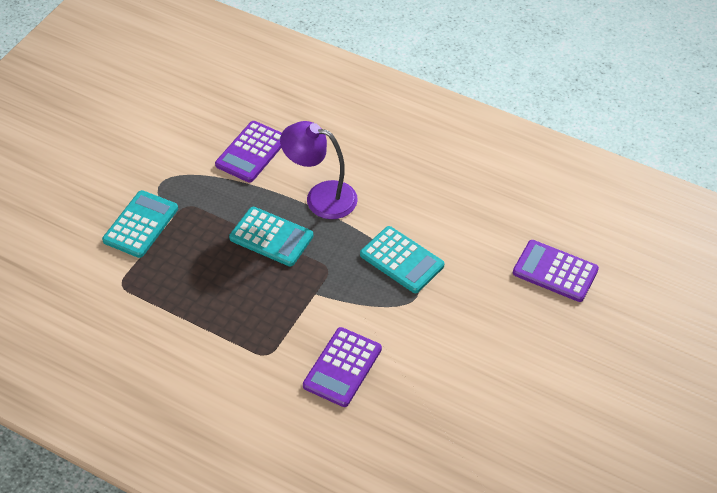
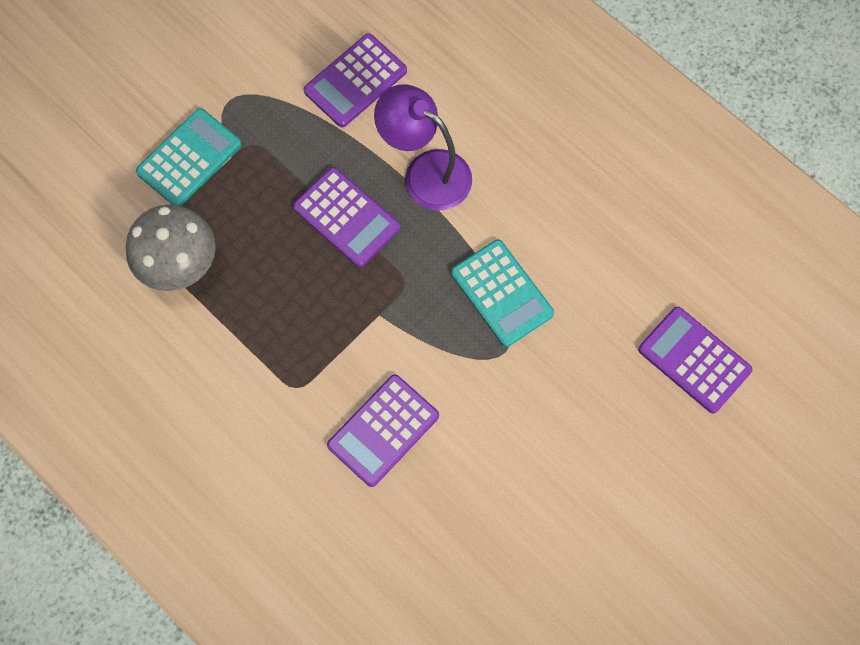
camera: 15 degrees right, 20 degrees up
turquoise calculator [229,207,314,266] -> purple calculator [293,167,400,267]
none -> grey mushroom [126,205,216,291]

